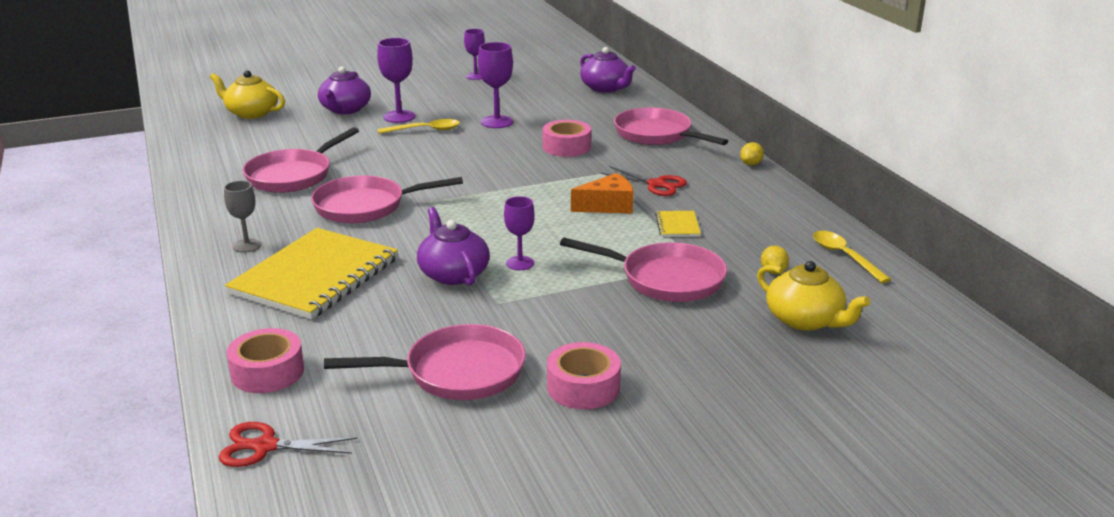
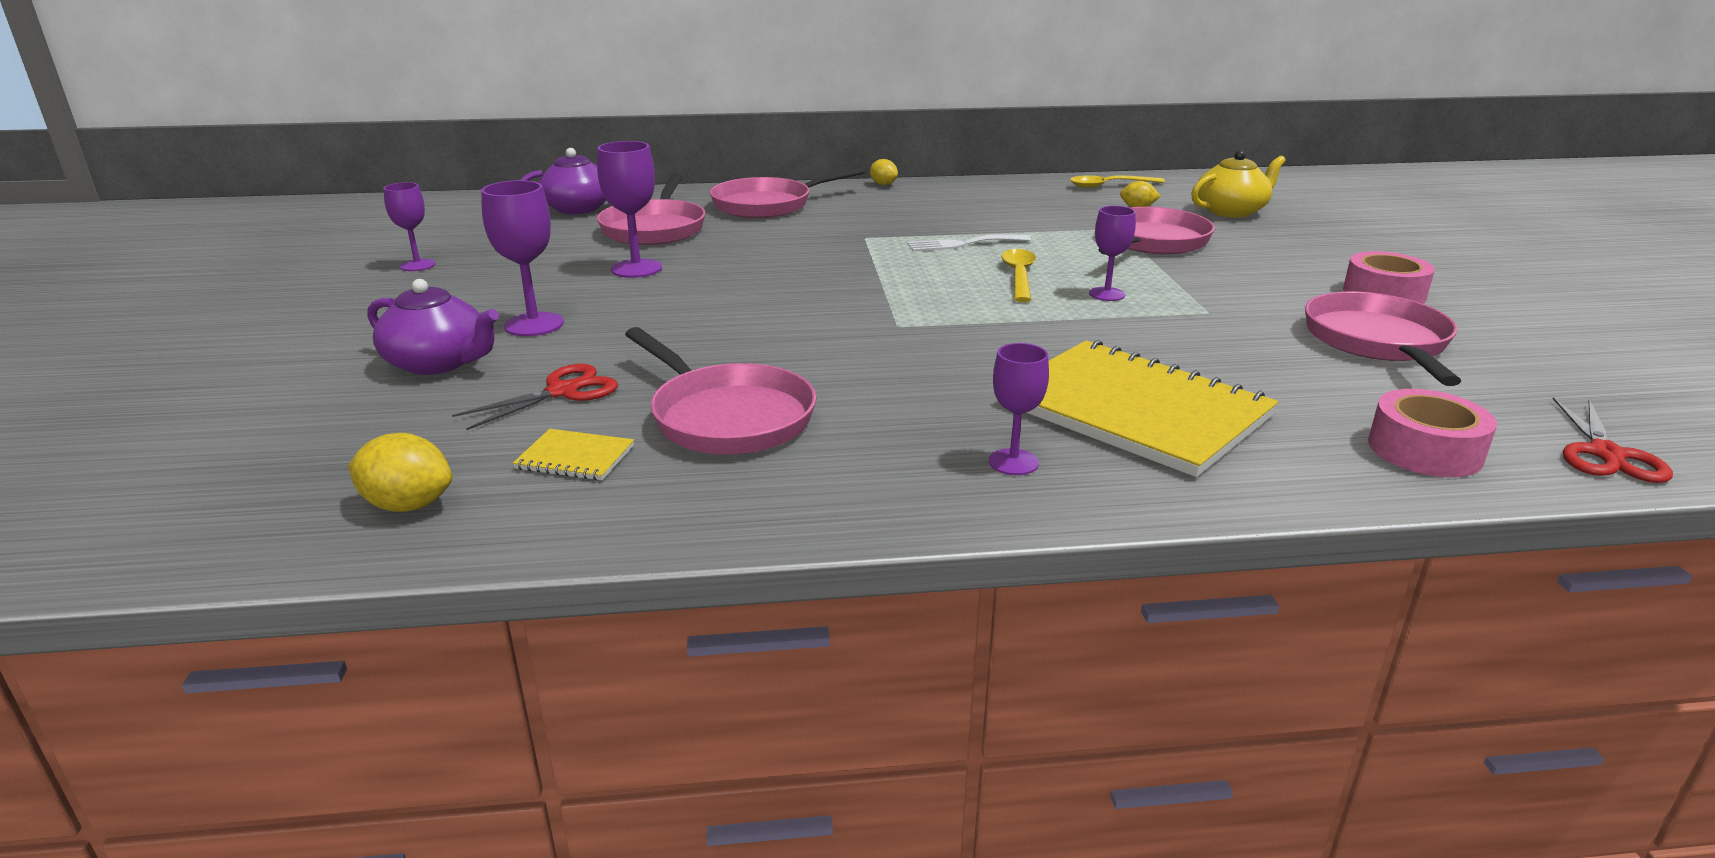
camera: 75 degrees left, 0 degrees up
yellow teapot [210,70,285,119] -> none
grey goblet [224,181,261,252] -> purple goblet [989,343,1049,475]
pink pan [311,175,463,224] -> pink pan moved to [597,173,706,245]
yellow spoon [378,119,460,134] -> yellow spoon moved to [1001,249,1036,302]
purple teapot [417,207,490,285] -> none
pink tape [543,120,591,157] -> none
orange cheese [571,173,633,214] -> white fork [907,234,1031,252]
red scissors [601,166,687,196] -> red scissors moved to [452,364,618,430]
yellow notebook [655,211,701,237] -> yellow notebook moved to [513,429,634,480]
none -> yellow lemon [348,433,452,512]

